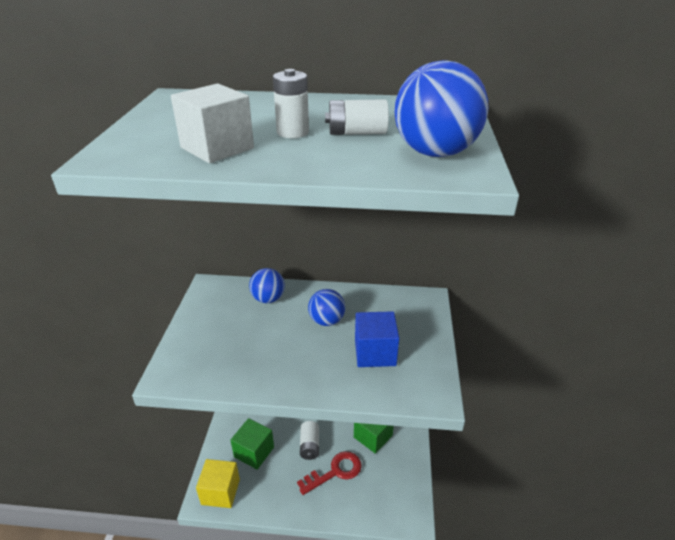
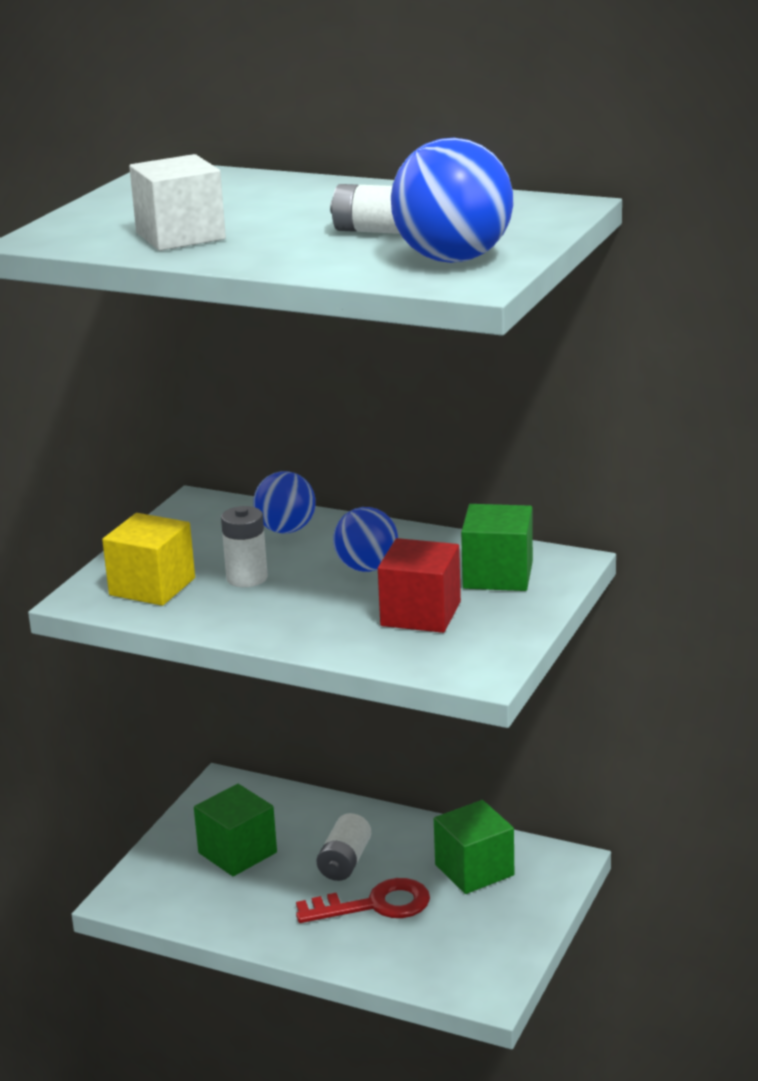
camera: 20 degrees right, 10 degrees down
yellow cube [196,459,240,508] -> yellow cube moved to [102,513,195,606]
white battery [273,69,309,138] -> white battery moved to [221,506,268,587]
blue cube [355,311,399,367] -> red cube [378,538,461,633]
none -> green cube [461,504,533,591]

